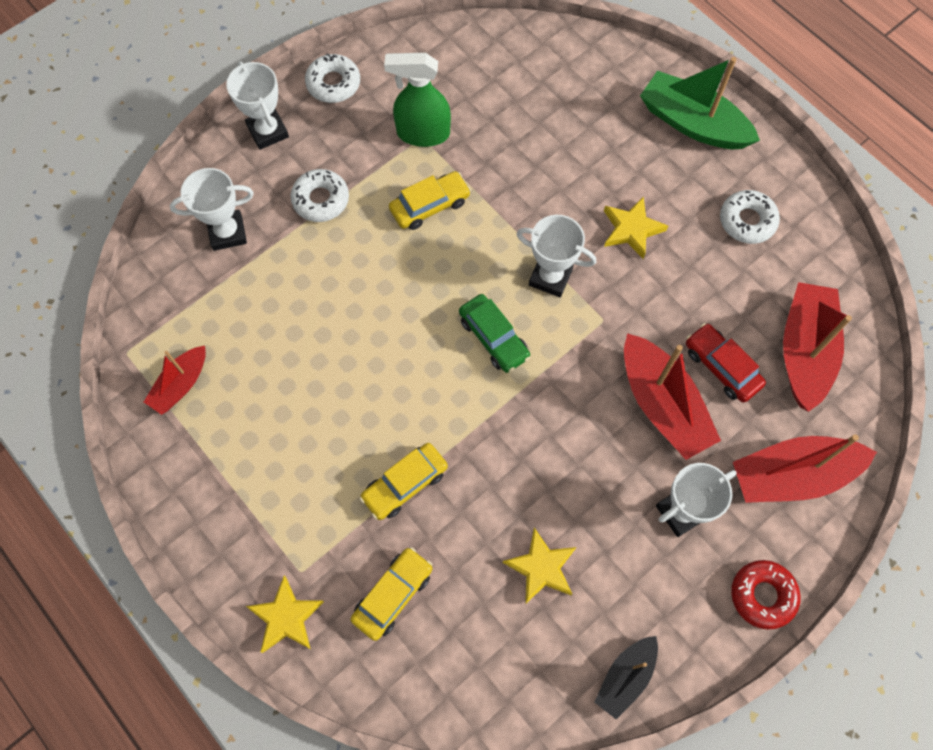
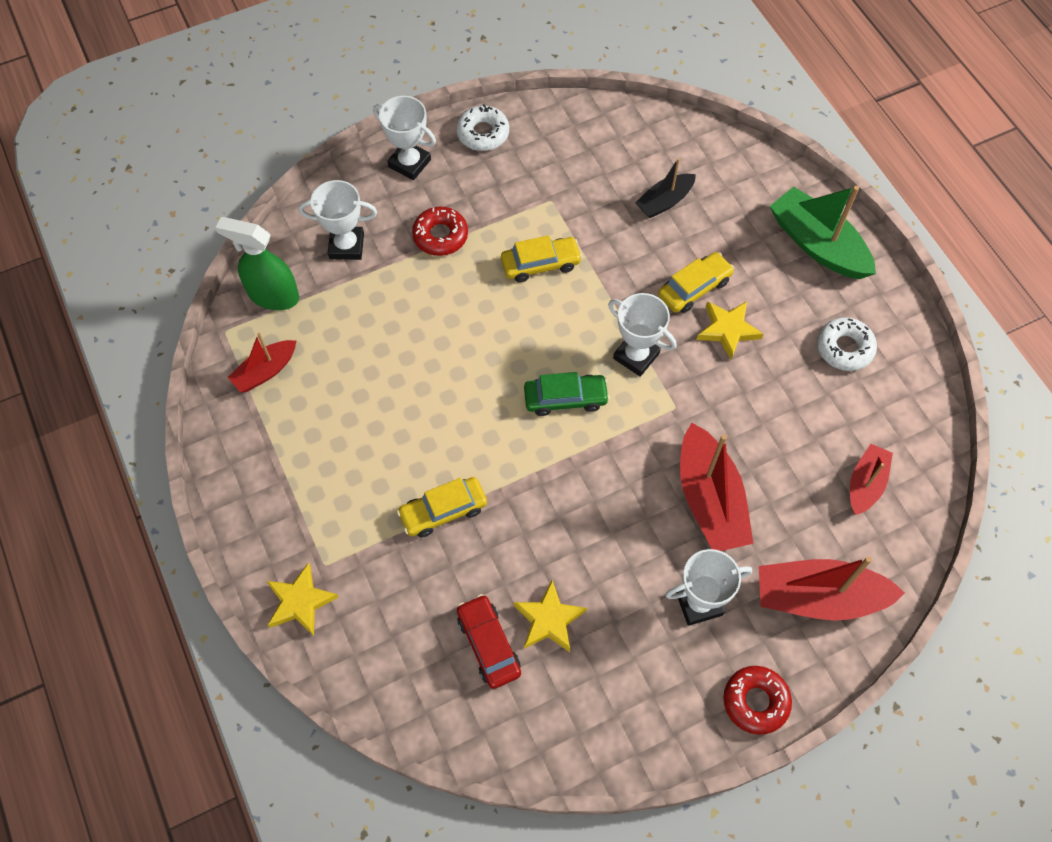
camera: 15 degrees right, 5 degrees down
white trophy [226,62,289,150] -> white trophy turned 45 degrees counterclockwise [373,96,436,180]
white donut [290,169,349,222] -> red donut [412,207,468,256]
yellow car [350,547,433,641] -> yellow car moved to [658,252,734,313]
green spray bottle [384,53,451,147] -> green spray bottle moved to [215,217,299,310]
green car [459,294,530,373] -> green car turned 75 degrees counterclockwise [524,372,610,416]
black boat [595,636,658,719] -> black boat moved to [635,158,696,218]
red car [686,323,766,403] -> red car moved to [457,594,521,689]
red boat [783,282,852,412] -> red boat [850,444,893,515], size x0.59

